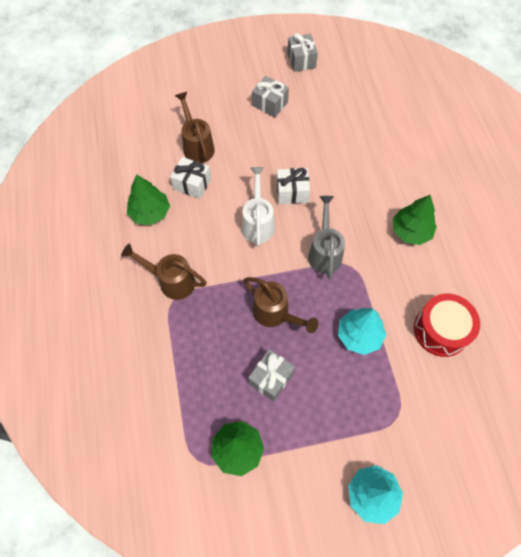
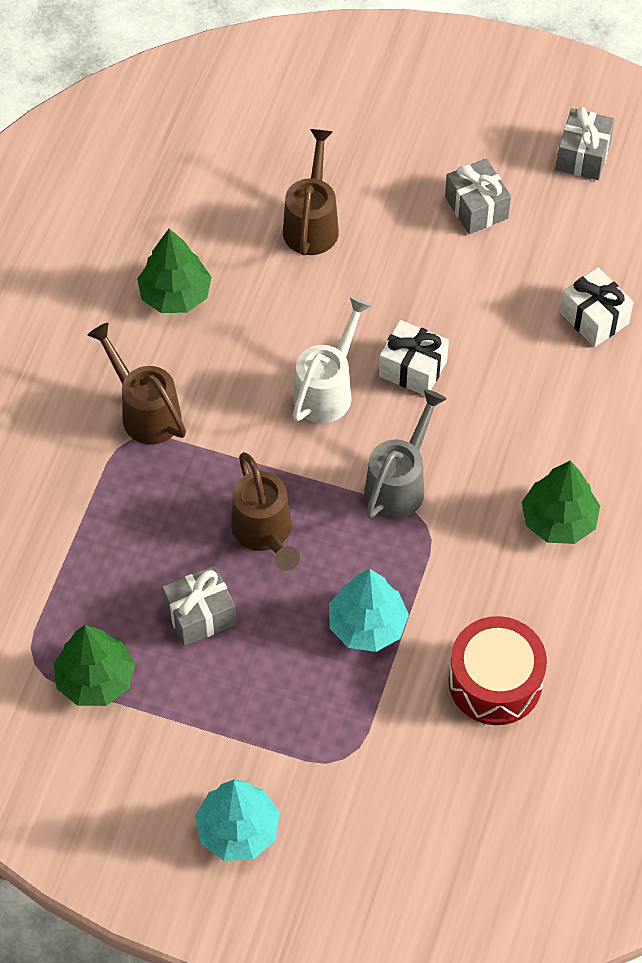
camera: 30 degrees right, 5 degrees down
white gift [170,157,211,199] -> white gift moved to [560,267,634,347]

